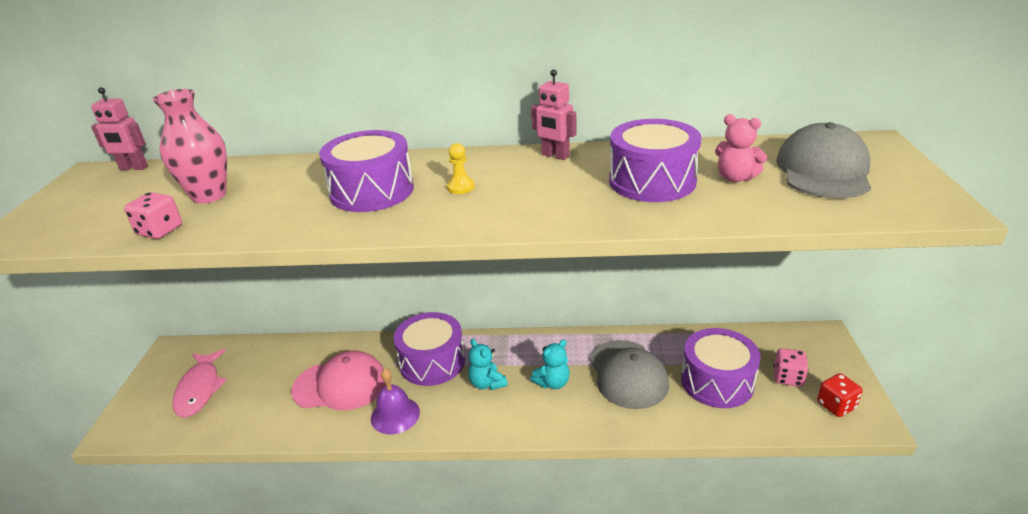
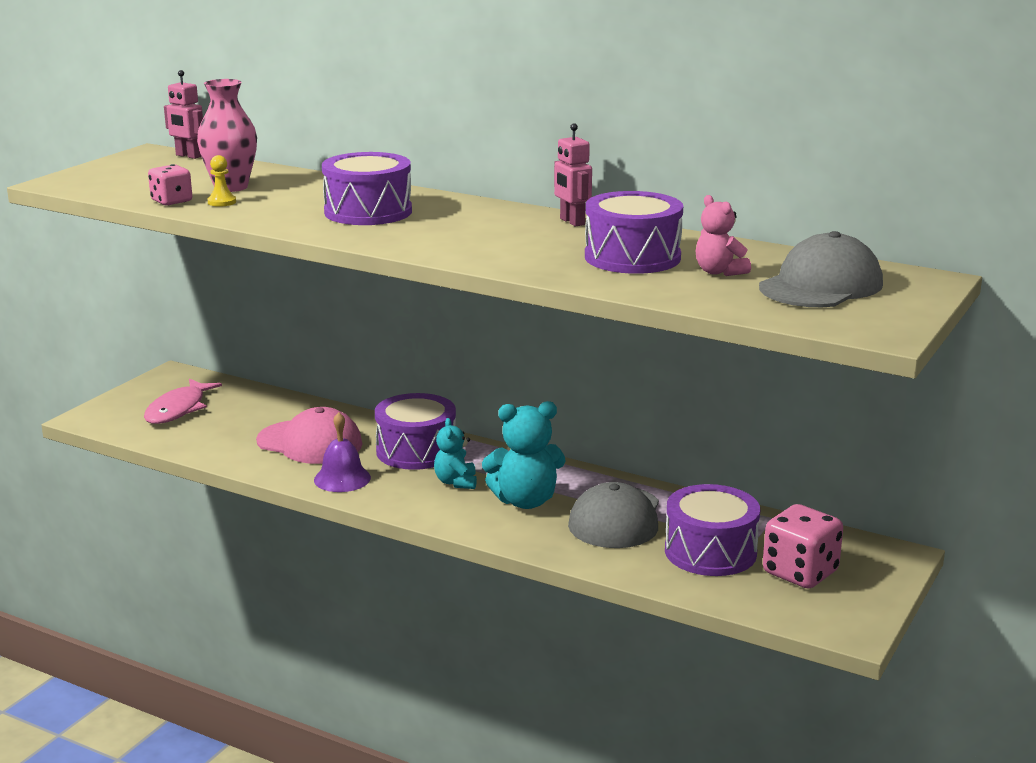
camera: 25 degrees right, 10 degrees down
yellow pawn [447,143,475,194] -> yellow pawn moved to [208,155,236,207]
turquoise teddy bear [530,339,570,389] -> turquoise teddy bear [482,401,566,509], size x1.68
pink dice [774,348,809,387] -> pink dice [763,504,843,589], size x1.65
red dice [817,373,863,417] -> none

